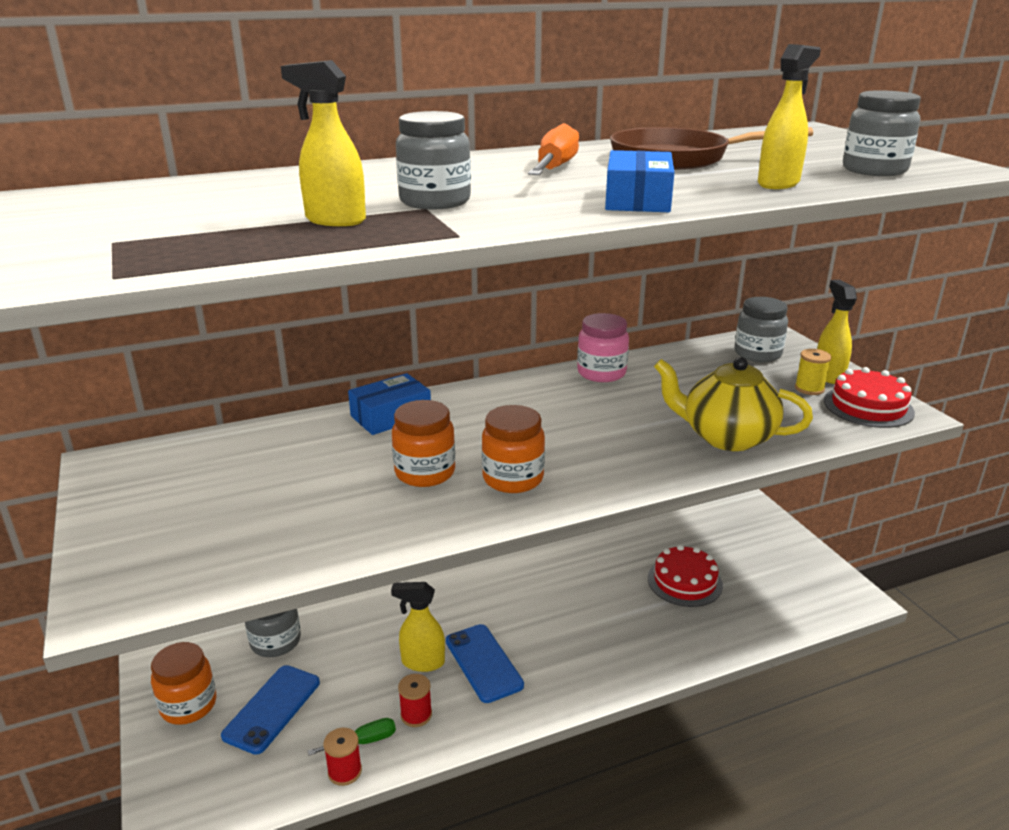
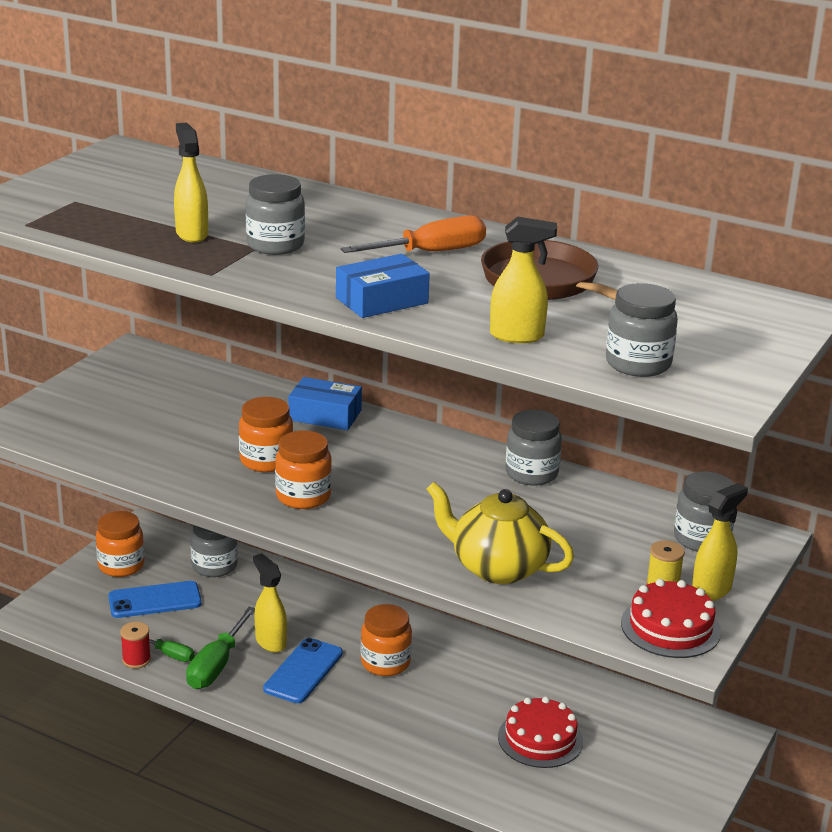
camera: 50 degrees right, 0 degrees up
red spool [398,674,432,727] -> green screwdriver [186,607,255,689]
pink jar [577,313,629,382] -> grey jar [506,410,562,486]
yellow teapot [654,357,813,451] -> yellow teapot turned 45 degrees counterclockwise [427,482,574,584]
none -> orange jar [361,604,412,676]

